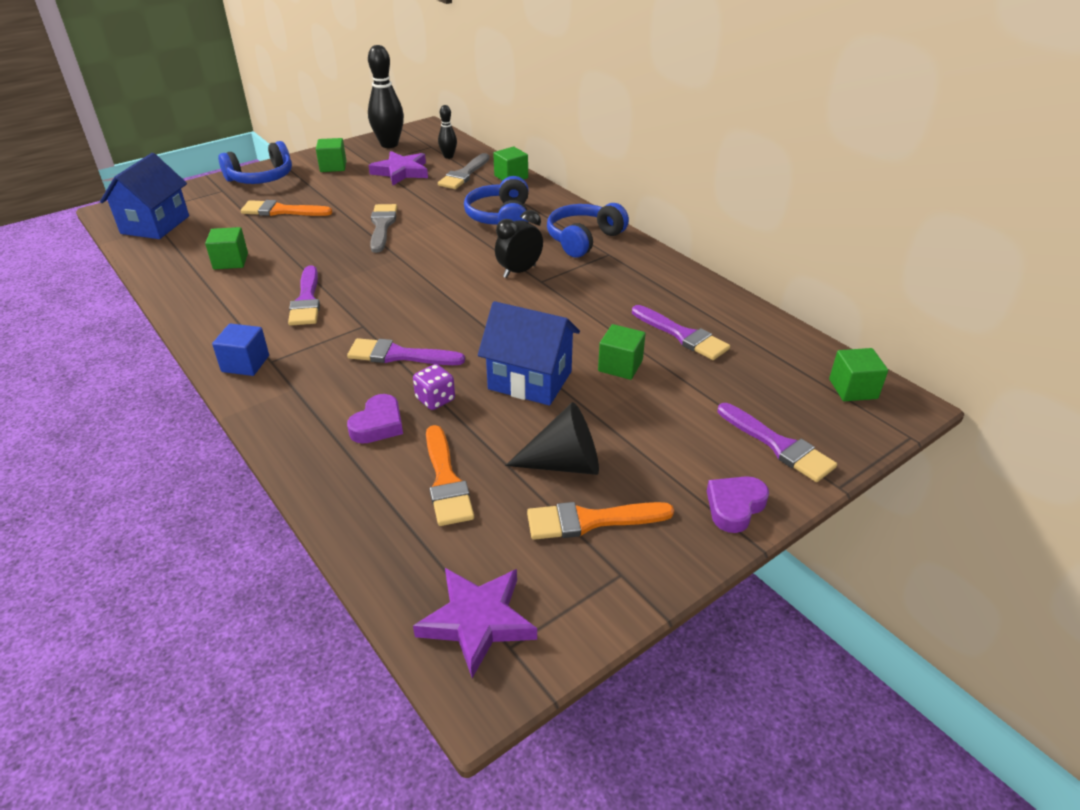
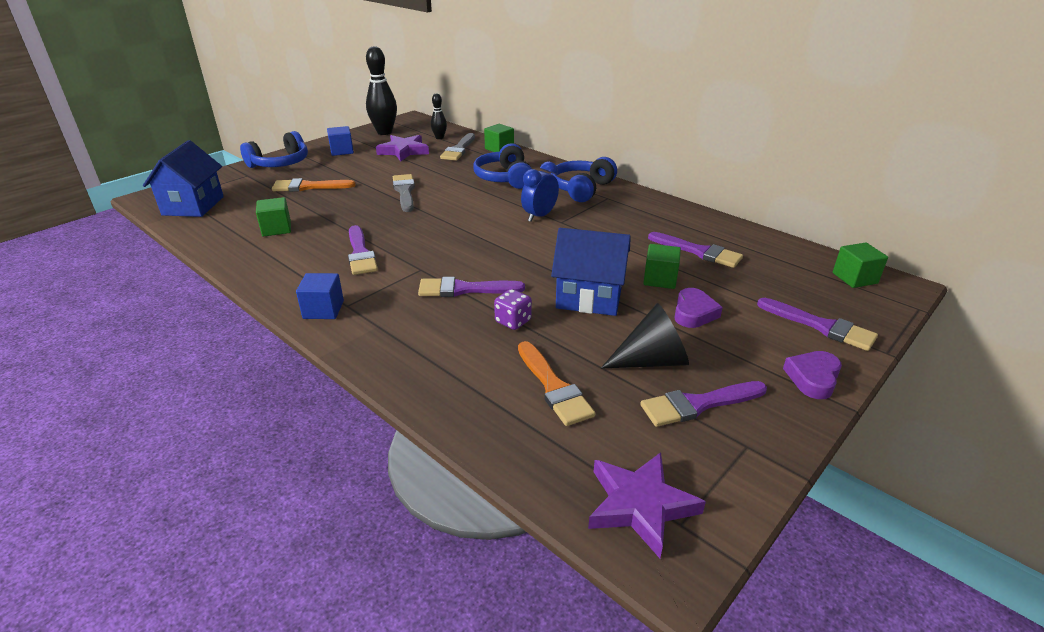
camera: 10 degrees left, 5 degrees down
green cube [316,138,346,172] -> blue cube [327,126,354,156]
purple heart [347,394,403,444] -> purple heart moved to [674,288,723,328]
black clock [495,210,543,278] -> blue clock [521,161,559,222]
orange brush [527,502,674,540] -> purple brush [640,381,767,427]

